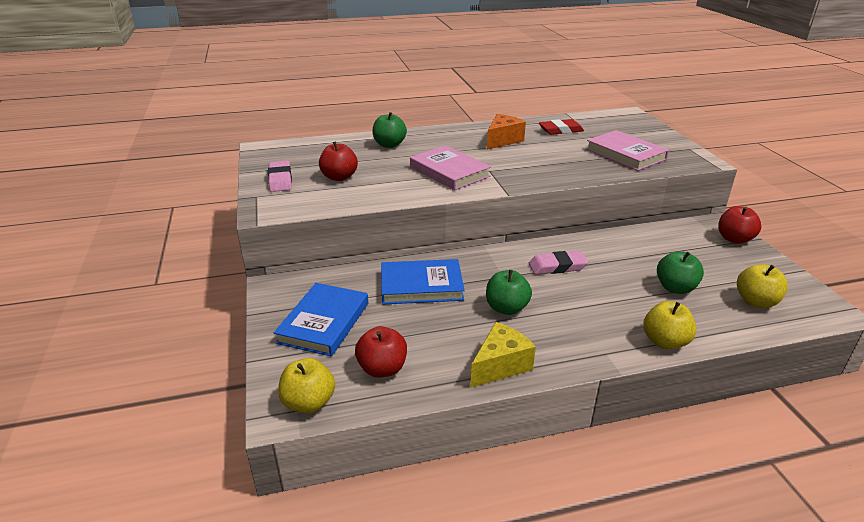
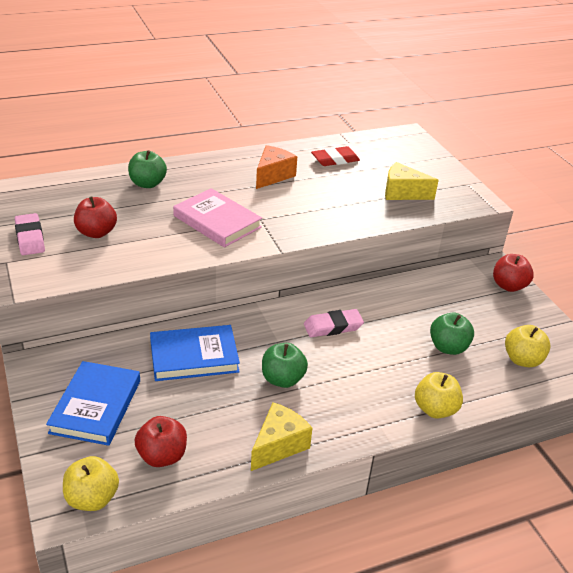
camera: 10 degrees left, 5 degrees up
pink book [586,130,669,171] -> yellow cheese [385,162,439,200]

